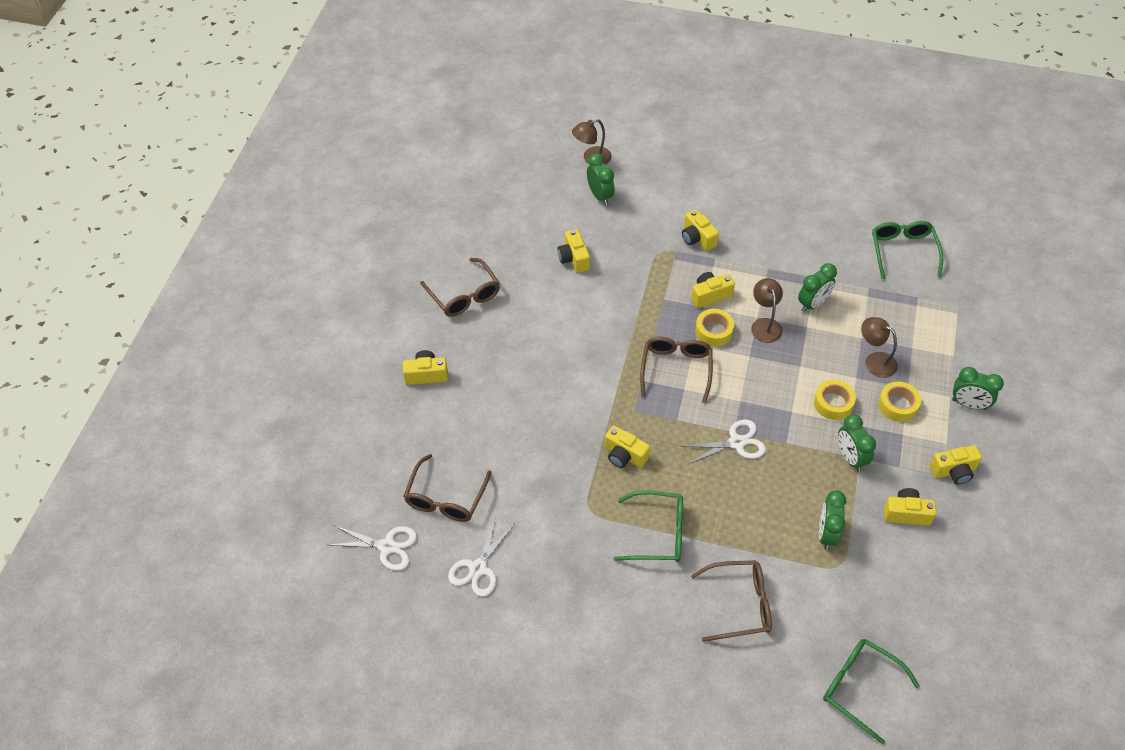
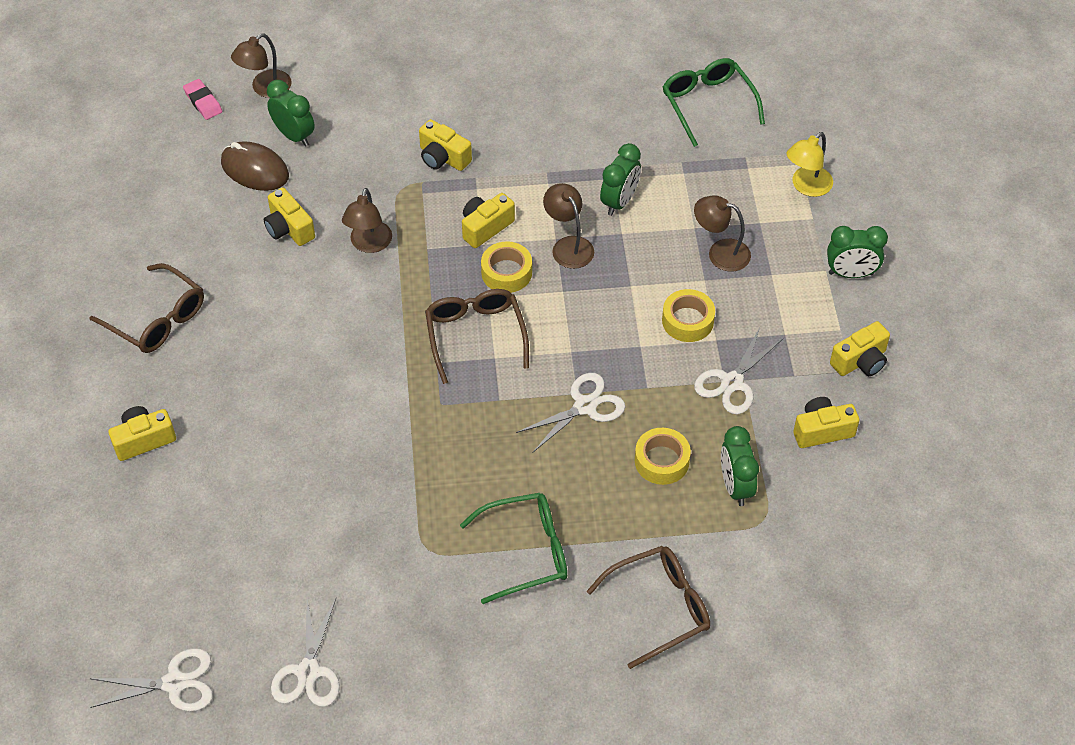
camera: 20 degrees left, 0 degrees up
brown glasses [404,454,492,522] -> none
yellow camera [605,426,650,468] -> none
green glasses [823,639,919,744] -> none
green clock [838,414,876,472] -> white scissors [694,328,783,414]
yellow tape [878,382,921,422] -> yellow tape moved to [635,428,691,485]
none -> pink eraser [183,79,222,120]
none -> brown mouse [221,141,289,191]
none -> brown lamp [342,188,392,253]
none -> yellow lamp [787,132,833,197]

